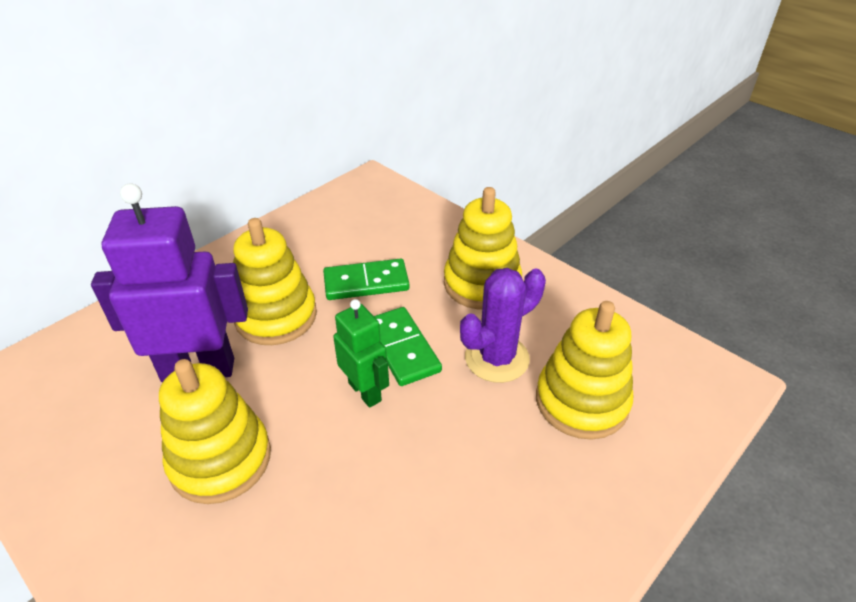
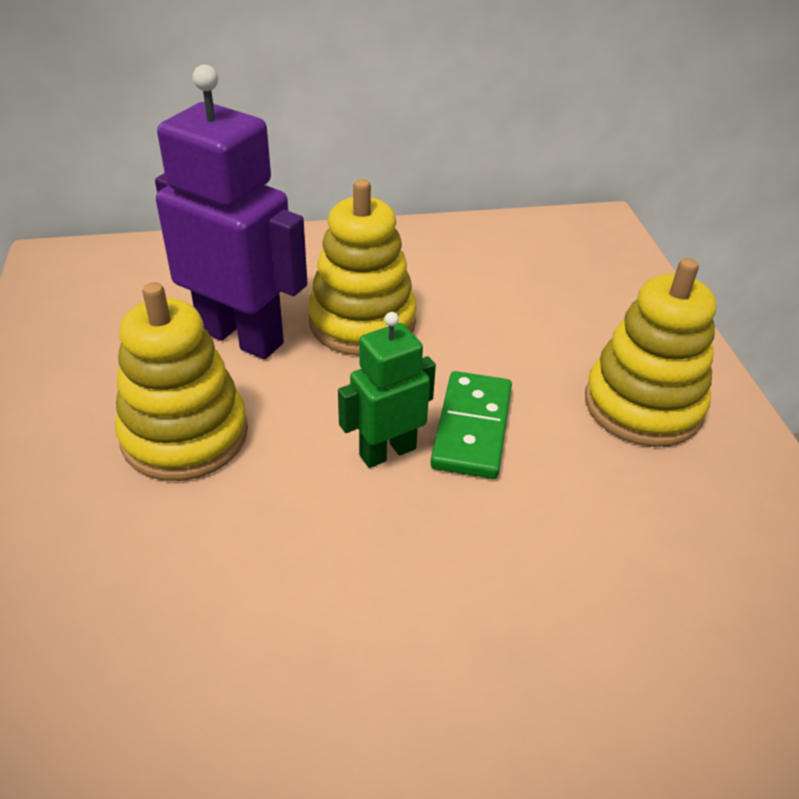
camera: 35 degrees right, 0 degrees up
green domino [323,258,410,300] -> none
green robot [333,299,389,408] -> green robot turned 120 degrees counterclockwise [338,312,436,468]
purple cactus [460,268,546,383] -> none
yellow stacking toy [536,301,633,440] -> none

